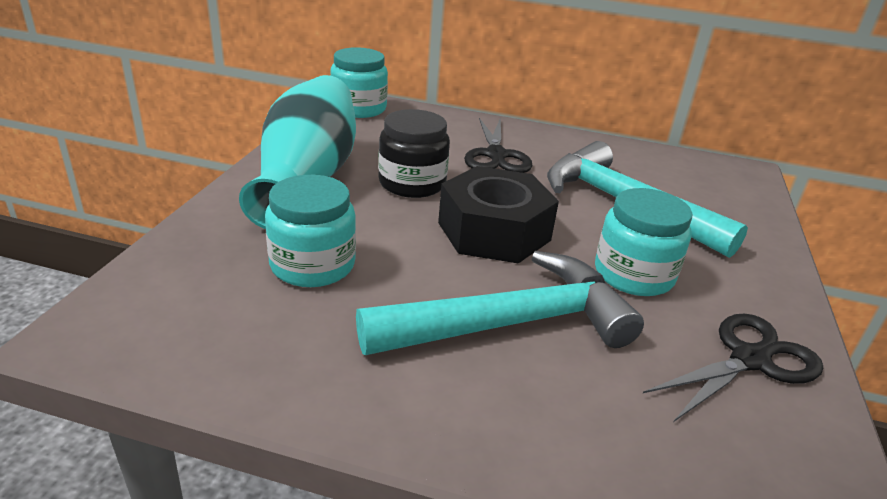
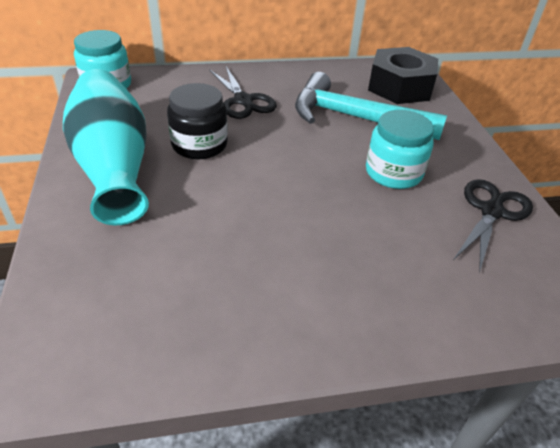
camera: 25 degrees left, 10 degrees up
turquoise jar [265,175,356,287] -> none
turquoise hammer [356,251,644,355] -> none
black nut [438,166,559,263] -> black nut moved to [368,47,438,104]

